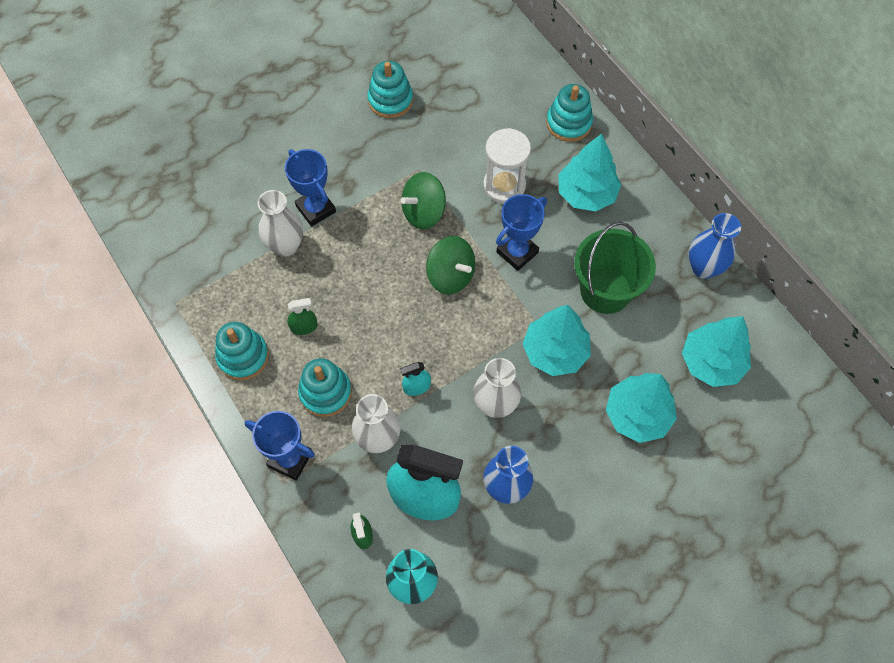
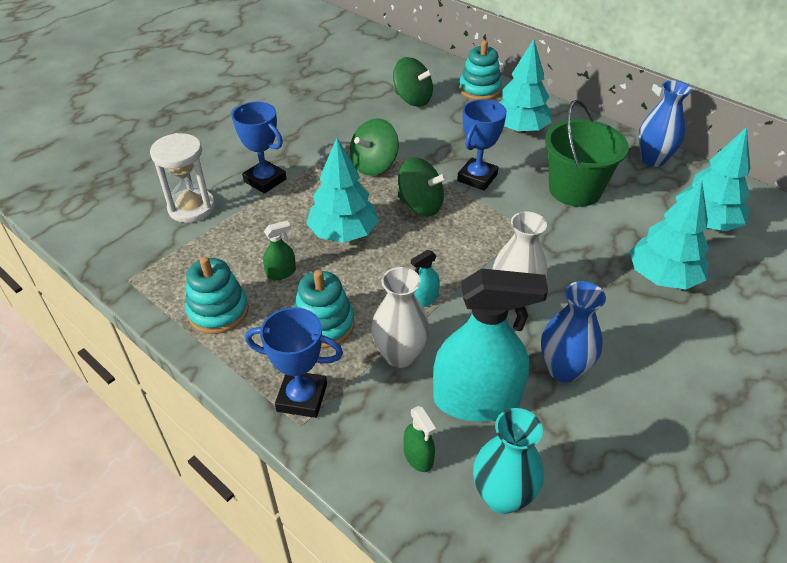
camera: 15 degrees left, 20 degrees down
white vase [258,190,303,257] -> none
turquoise stacking toy [367,61,413,118] -> none
white hourglass [483,128,531,204] -> white hourglass moved to [150,133,215,223]
turquoise tree [522,305,591,376] -> turquoise tree moved to [306,138,379,243]
none -> green spinning top [393,57,433,107]

